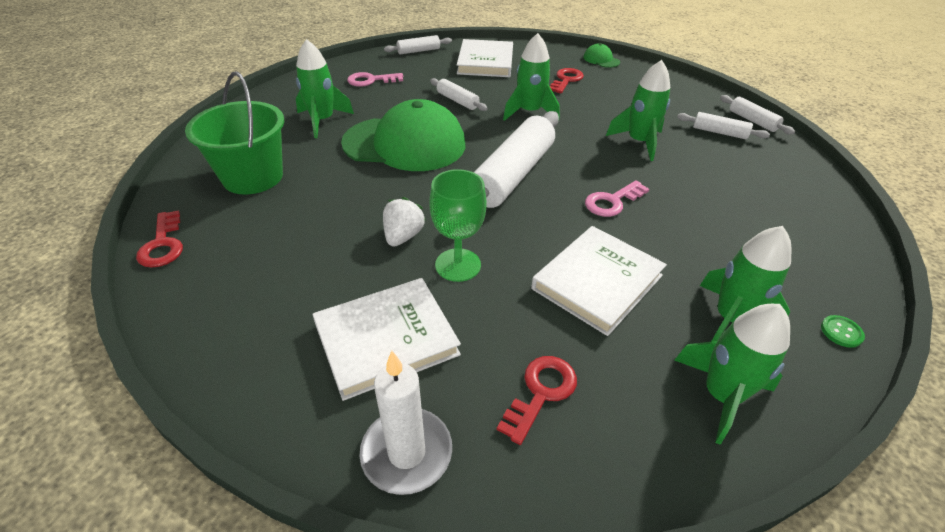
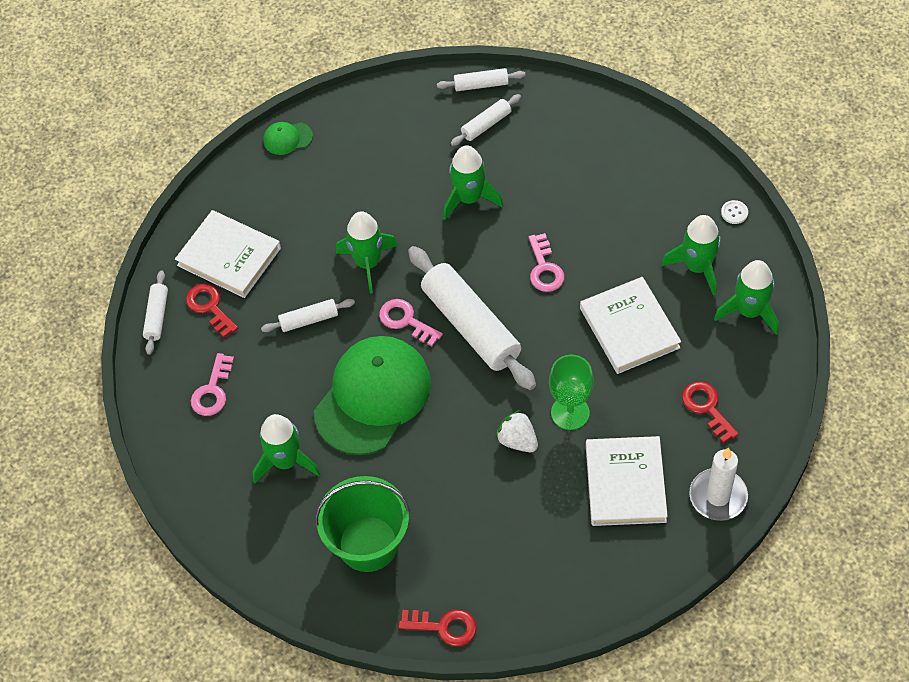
camera: 60 degrees left, 15 degrees up
red key [550,68,584,93] -> red key moved to [186,284,238,338]
green button [821,315,865,348] -> white button [721,200,748,224]
none -> pink key [379,299,443,347]

